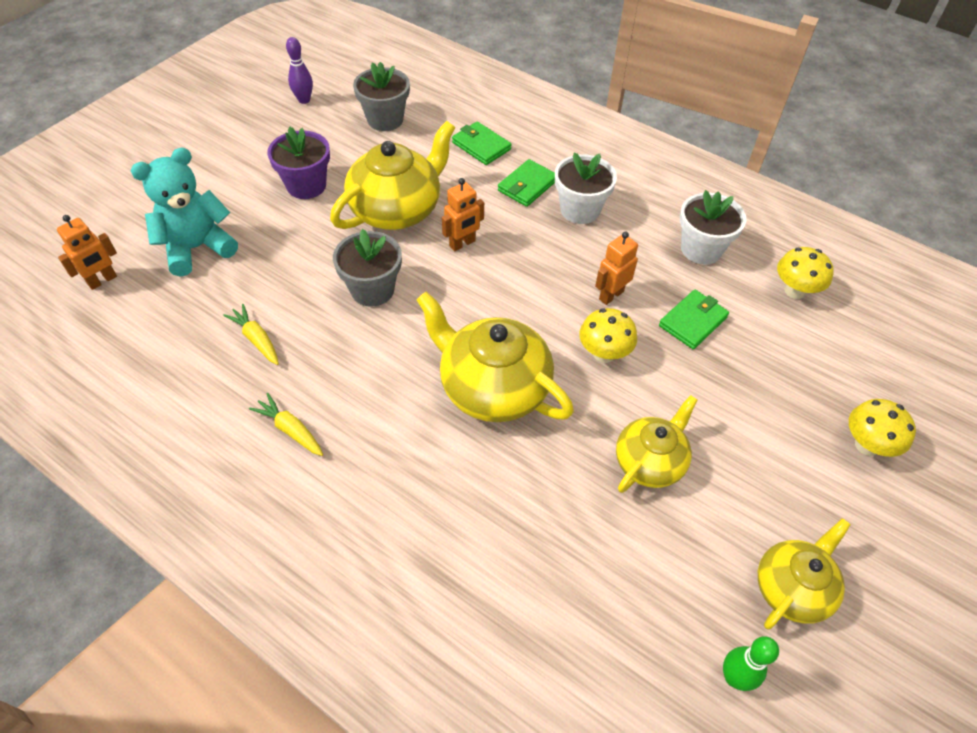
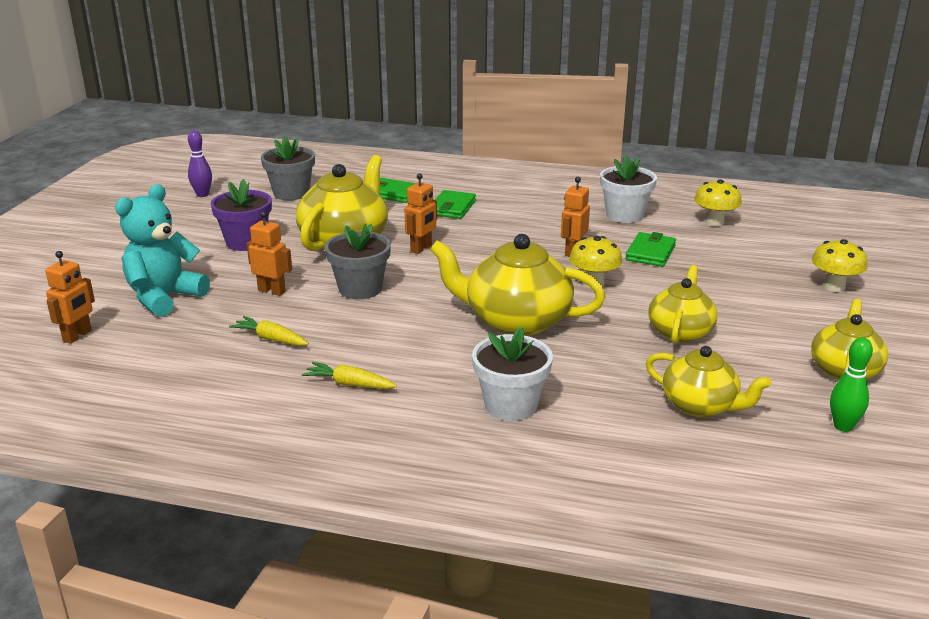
camera: 20 degrees left, 25 degrees down
white flower pot [555,152,617,224] -> white flower pot moved to [472,326,553,421]
none -> orange robot [247,211,292,296]
none -> yellow teapot [646,346,771,417]

